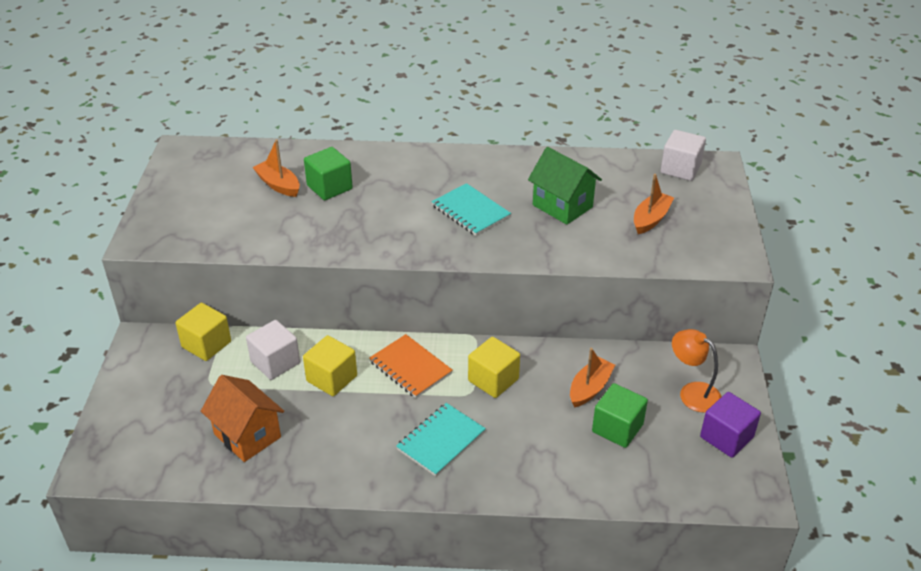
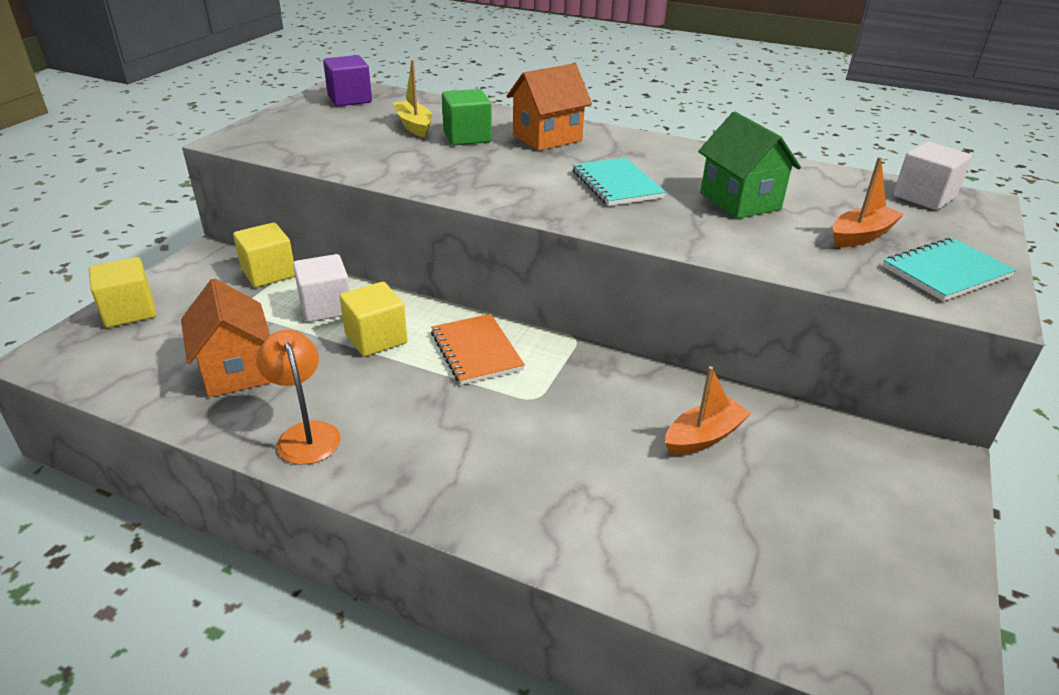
camera: 20 degrees right, 5 degrees down
orange boat [253,139,300,197] -> yellow boat [394,60,432,138]
turquoise notebook [396,403,486,476] -> turquoise notebook moved to [883,237,1016,301]
yellow cube [468,337,520,398] -> yellow cube moved to [89,257,156,328]
green cube [592,383,648,448] -> none
orange lamp [672,329,721,413] -> orange lamp moved to [256,330,341,465]
purple cube [700,392,761,458] -> purple cube moved to [323,55,372,106]
none -> orange house [507,63,592,151]

